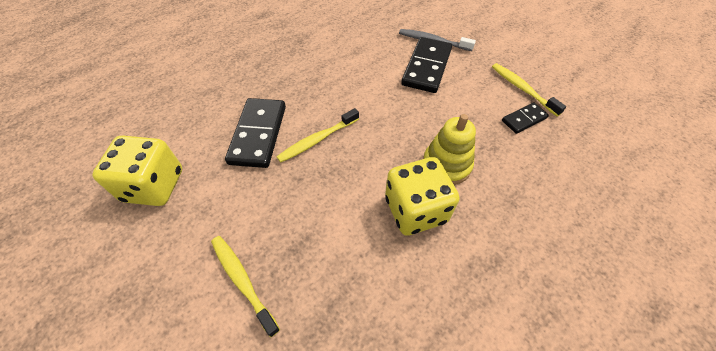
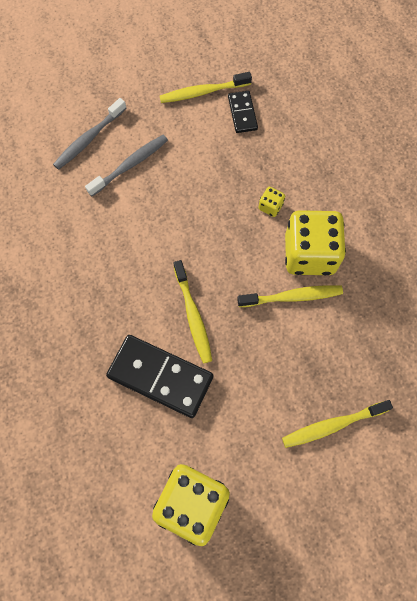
camera: 70 degrees left, 15 degrees up
black domino [401,37,452,93] -> grey toothbrush [85,135,168,196]
yellow stacking toy [423,114,476,185] -> yellow dice [258,187,285,217]
none -> yellow toothbrush [237,285,343,307]

